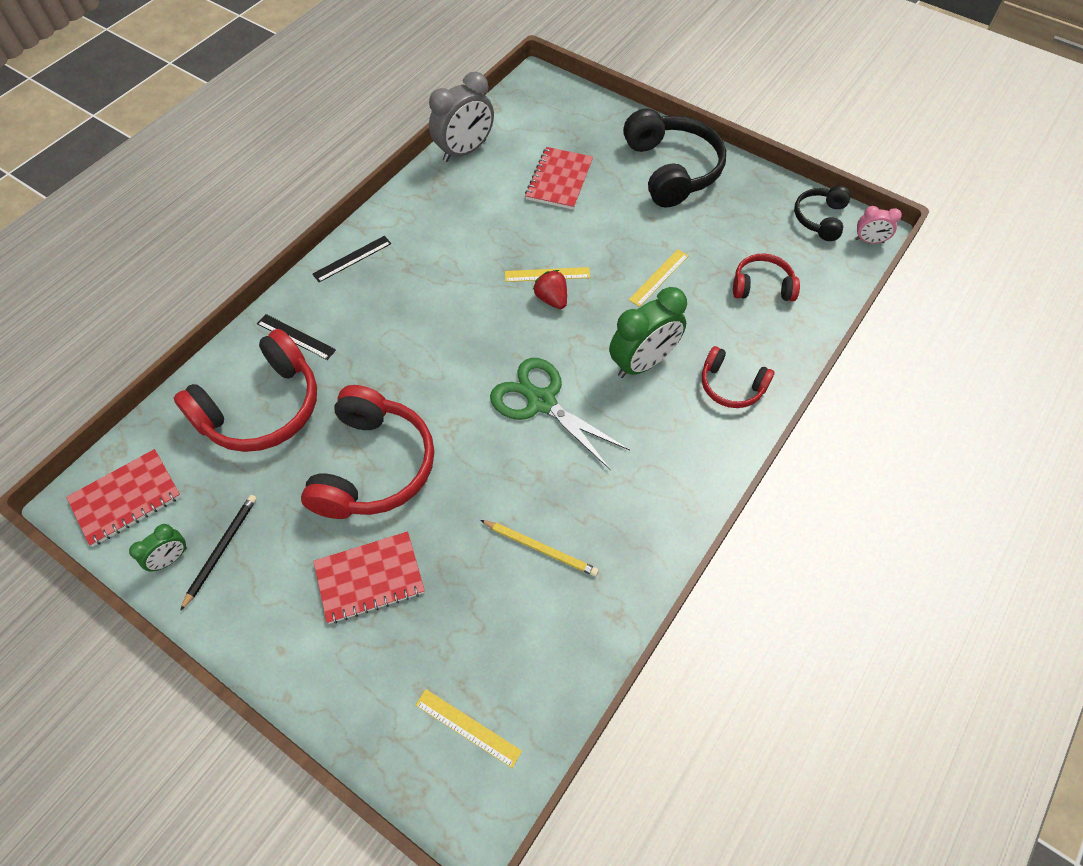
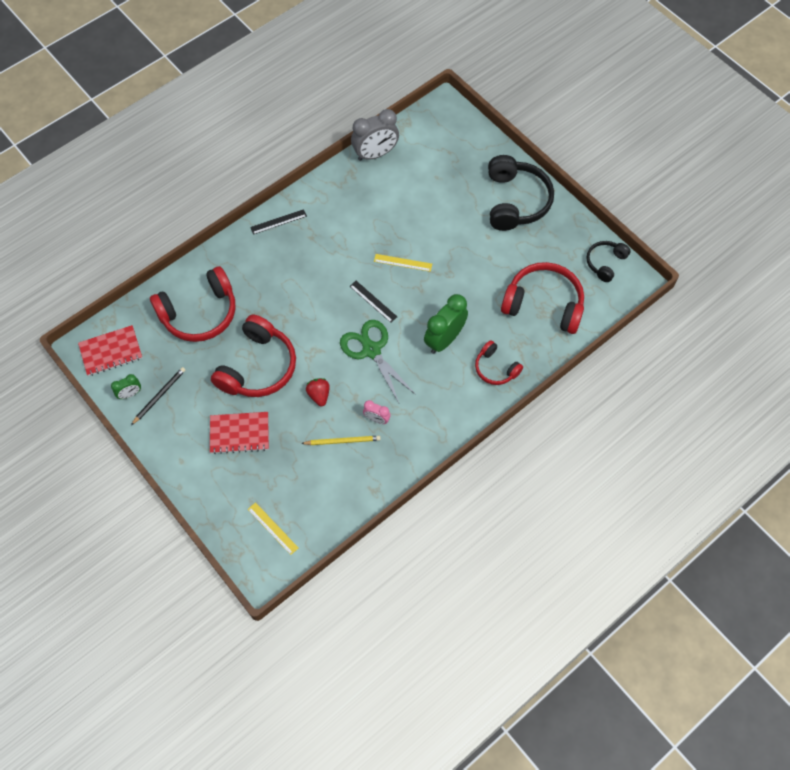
camera: 15 degrees right, 5 degrees up
black ruler [257,314,336,360] -> black ruler moved to [350,281,397,323]
yellow pencil [480,520,599,576] -> yellow pencil turned 45 degrees counterclockwise [301,436,381,445]
red notebook [525,147,593,210] -> none
red strawberry [533,270,567,309] -> red strawberry moved to [306,378,330,406]
green clock [609,287,687,378] -> green clock turned 150 degrees clockwise [424,294,468,354]
yellow ruler [628,249,689,307] -> none
red headphones [733,254,800,301] -> red headphones [501,262,584,334], size x1.83
pink clock [855,206,902,244] -> pink clock moved to [363,400,391,424]

